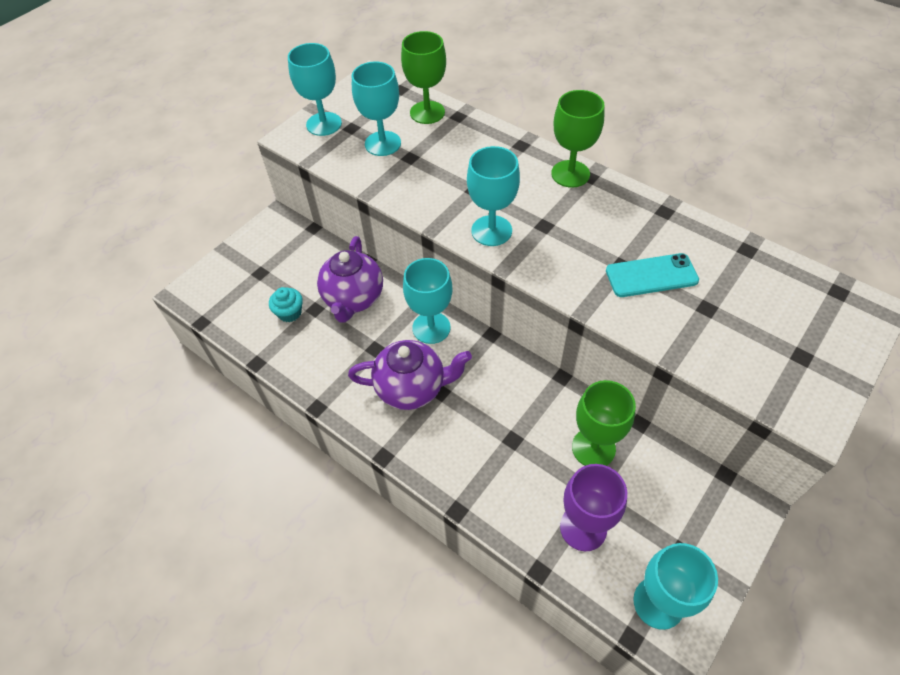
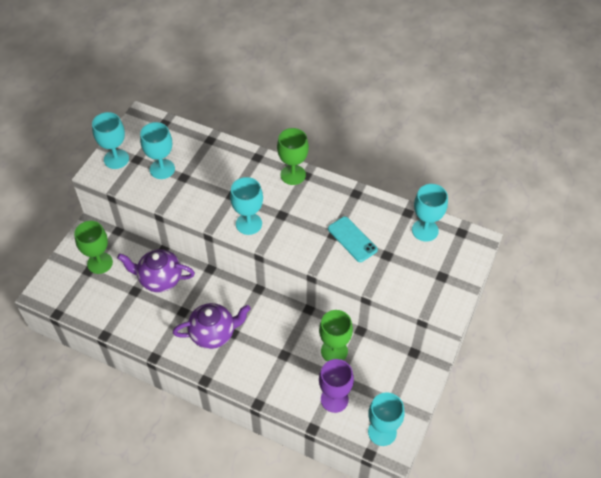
camera: 15 degrees left, 0 degrees up
turquoise cupcake [269,287,303,322] -> none
purple teapot [317,236,383,323] -> purple teapot turned 105 degrees clockwise [117,249,195,292]
green goblet [401,31,446,124] -> green goblet moved to [74,221,113,274]
turquoise goblet [403,258,452,344] -> turquoise goblet moved to [412,184,448,242]
turquoise phone [606,253,699,297] -> turquoise phone turned 75 degrees clockwise [328,216,378,262]

